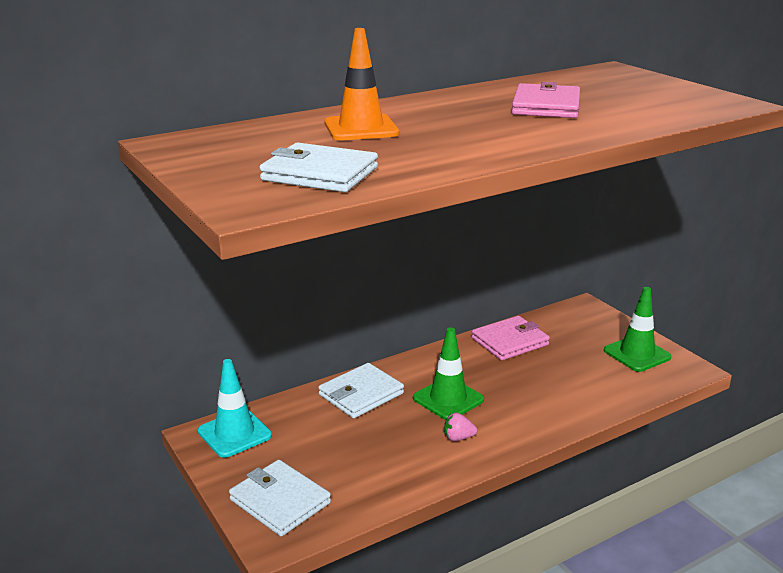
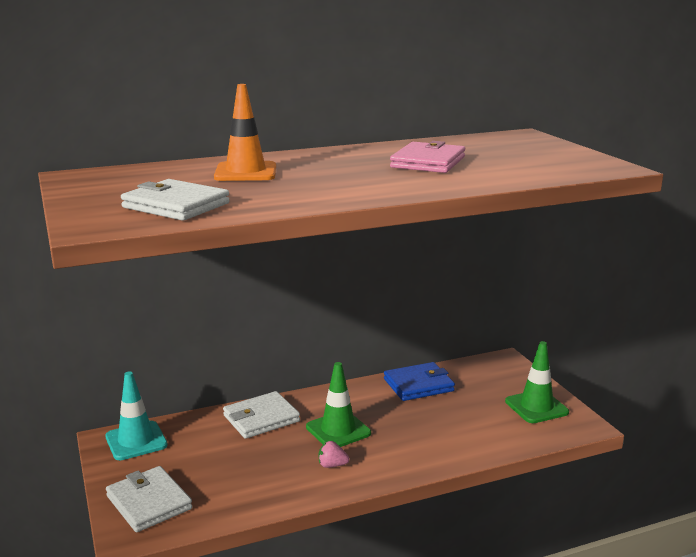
camera: 10 degrees right, 5 degrees down
pink wallet [472,316,550,360] -> blue wallet [384,362,455,401]

